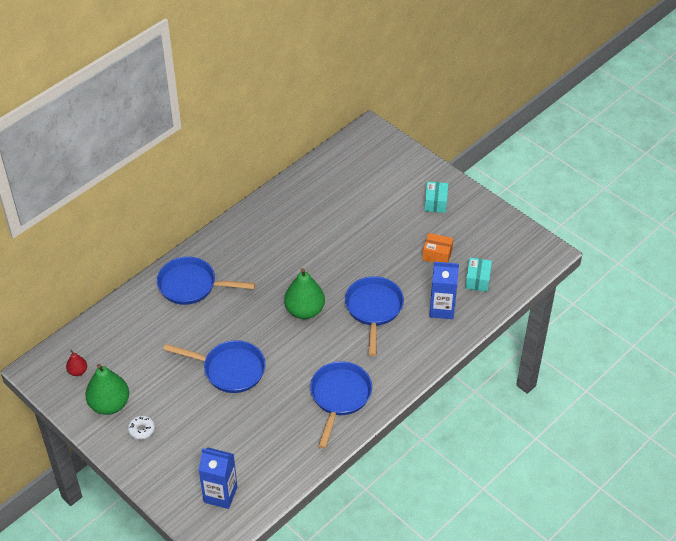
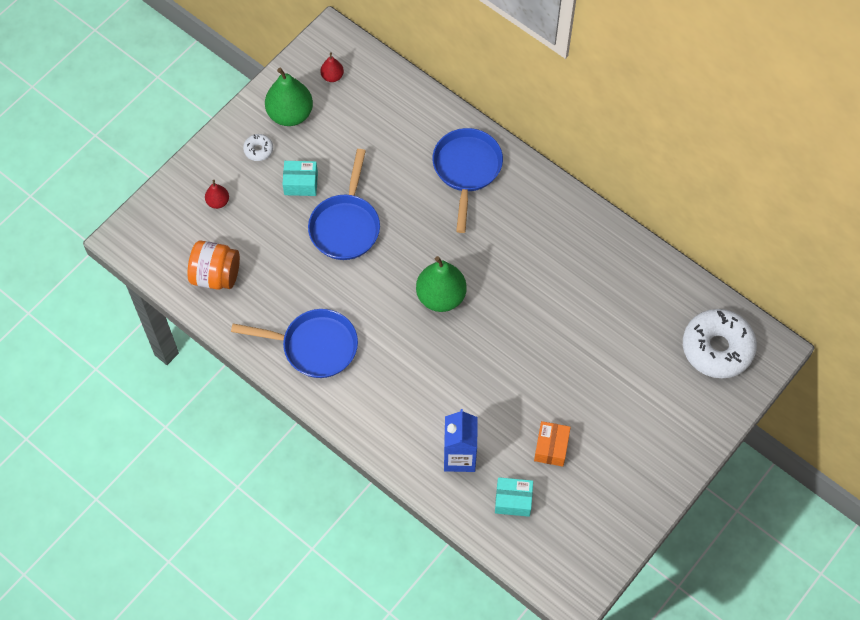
camera: 85 degrees right, 15 degrees up
blue carton [199,448,237,509] -> none
blue pan [345,276,404,356] -> none
turquoise box [424,181,448,213] -> turquoise box moved to [282,161,318,196]
none -> orange jar [187,241,240,290]
none -> red pear [205,180,229,209]
none -> white donut [683,309,757,378]

